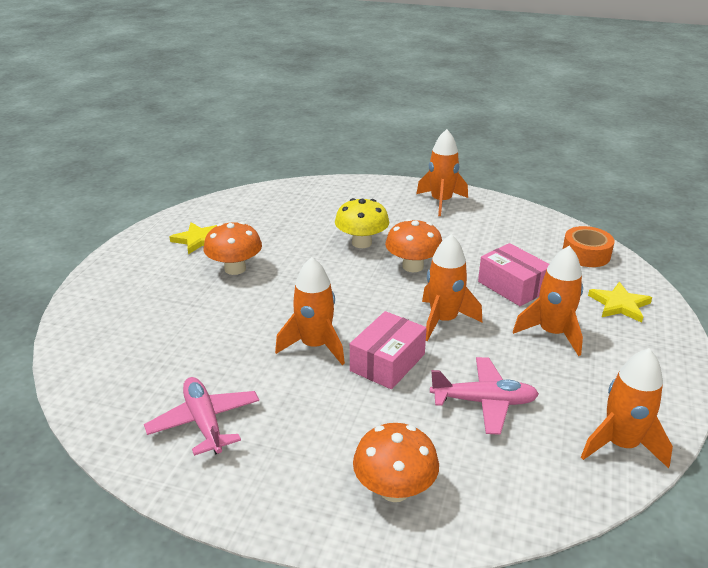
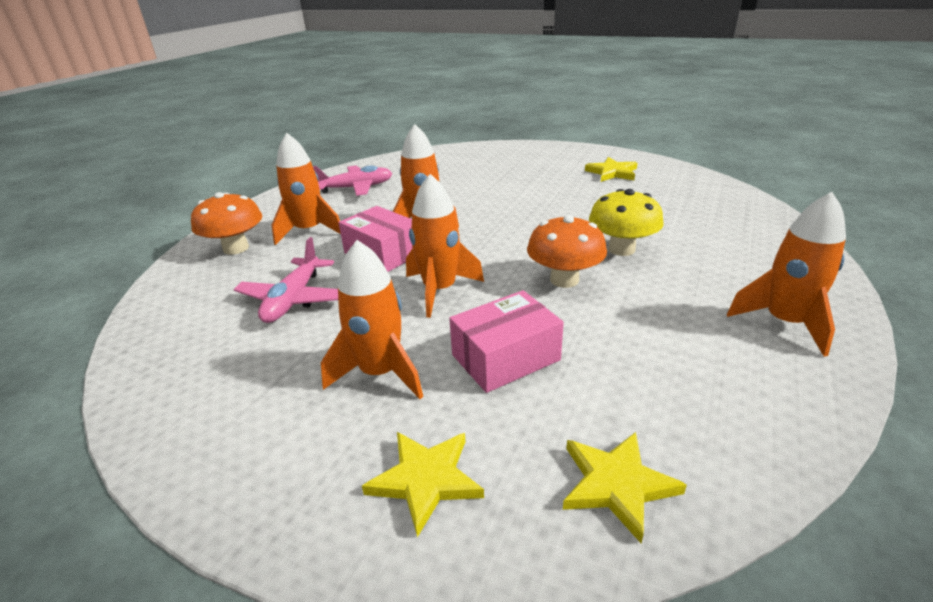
camera: 100 degrees right, 0 degrees up
orange mushroom [204,222,262,275] -> none
orange tape [563,226,615,267] -> yellow star [563,432,687,543]
orange rocket [581,348,673,468] -> orange rocket moved to [272,133,341,245]

